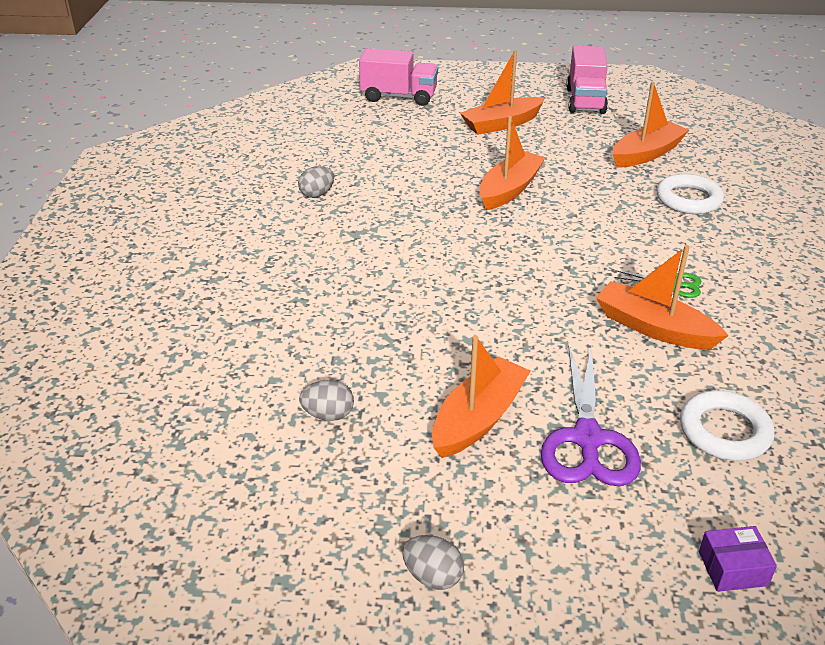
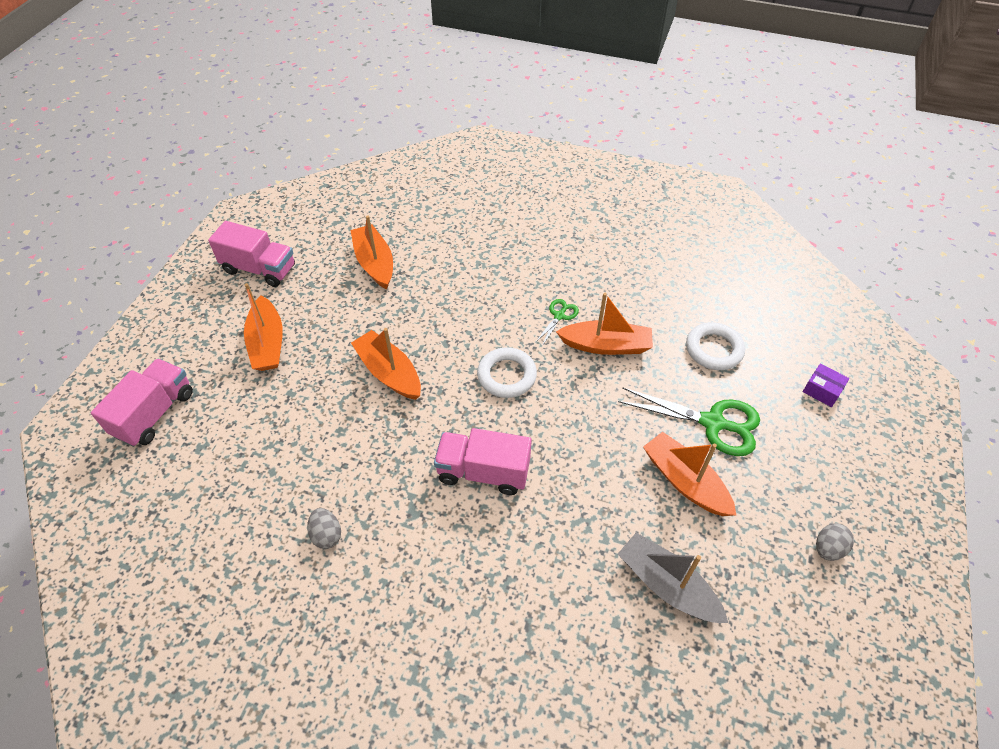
camera: 75 degrees left, 15 degrees up
grey egg [299,380,354,421] -> grey boat [618,532,728,623]
purple scissors [541,345,641,486] -> green scissors [618,387,760,456]
orange boat [596,245,729,350] -> orange boat turned 135 degrees counterclockwise [556,293,653,355]
white ring [657,174,724,214] -> white ring moved to [477,347,537,398]
purple box [699,526,777,592] -> purple box turned 60 degrees counterclockwise [803,364,849,407]
none -> pink truck [434,428,532,495]

